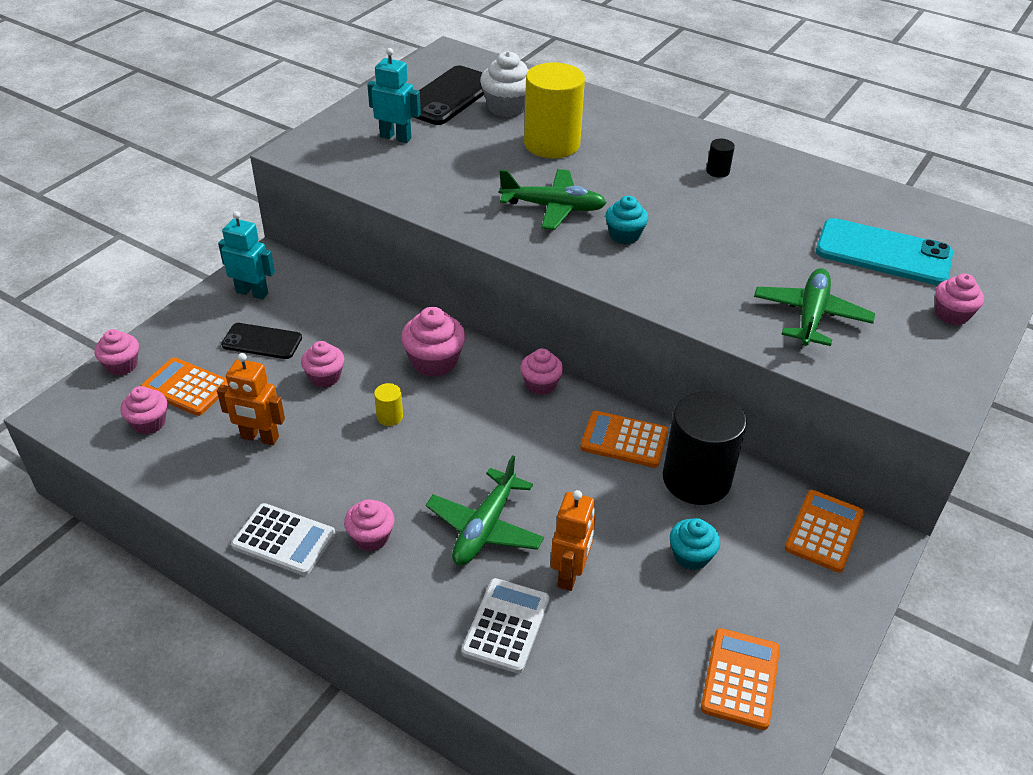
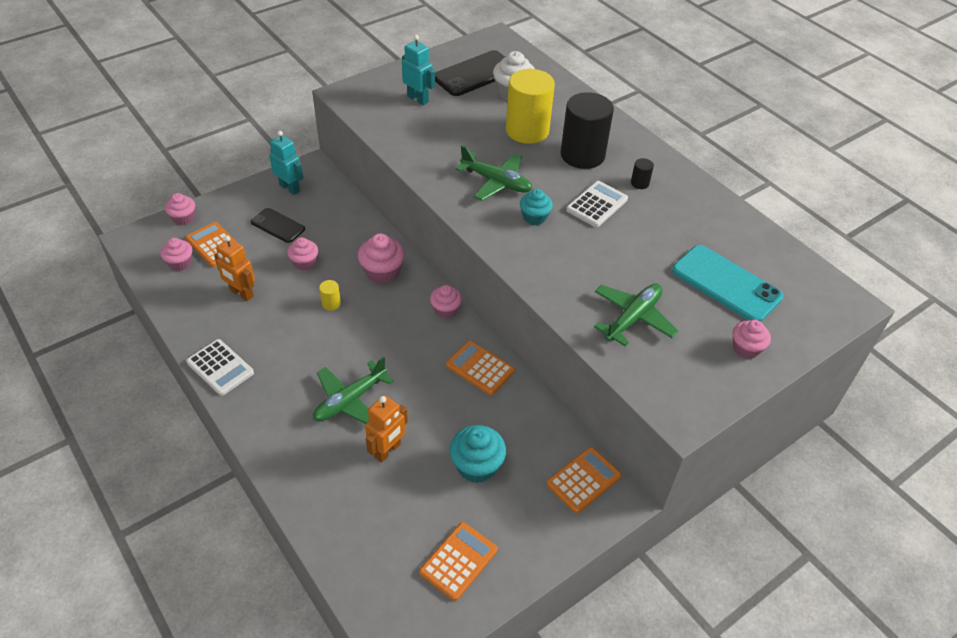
camera: 20 degrees right, 5 degrees up
pink cupcake [344,499,395,551] -> none
white calculator [462,578,549,674] -> white calculator moved to [566,181,628,227]
black cylinder [663,391,747,505] -> black cylinder moved to [561,92,614,169]
turquoise cupcake [670,518,720,570] -> turquoise cupcake [450,425,506,483], size x1.51

